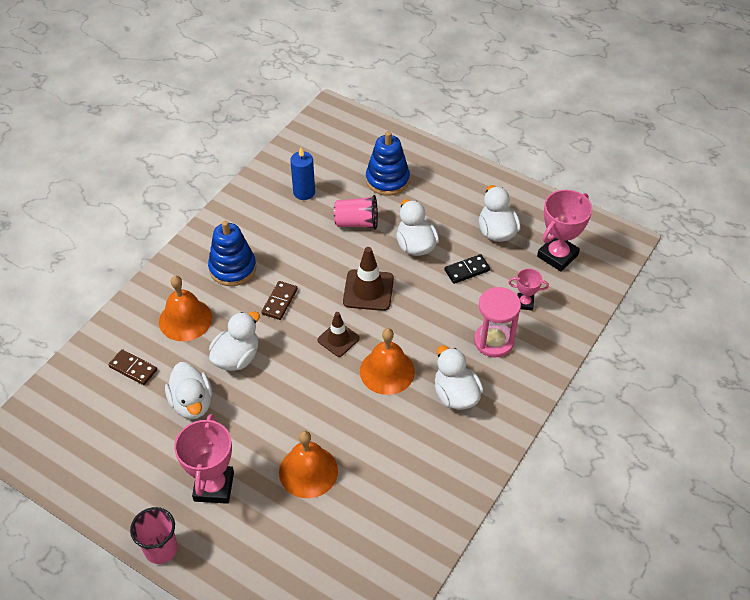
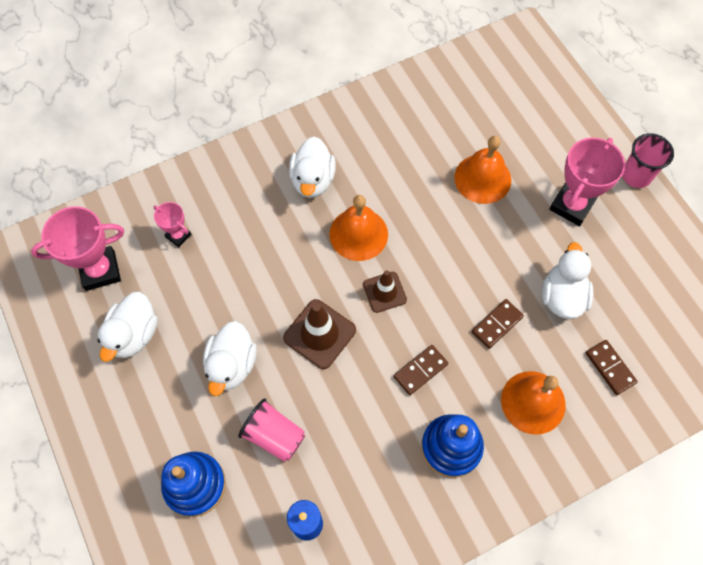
camera: 150 degrees left, 15 degrees up
white duck [209,311,260,371] -> brown domino [472,299,524,349]
black domino [444,254,490,284] -> none
pink hourglass [474,287,521,357] -> none

